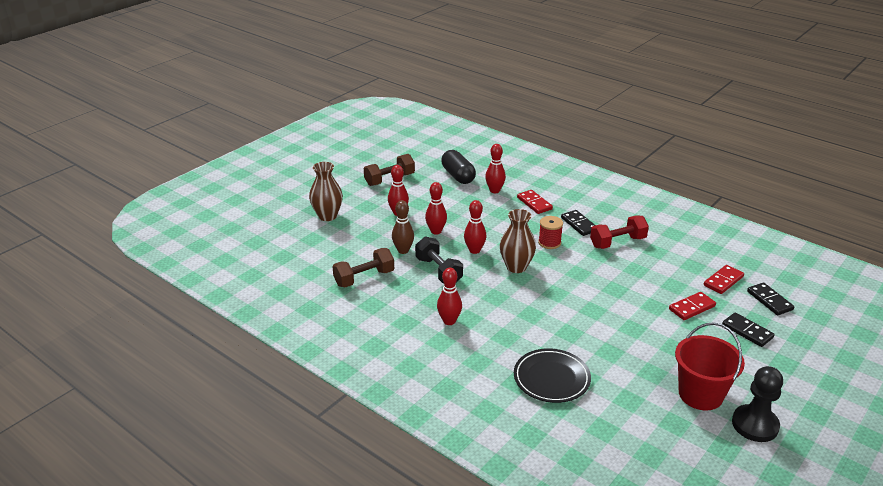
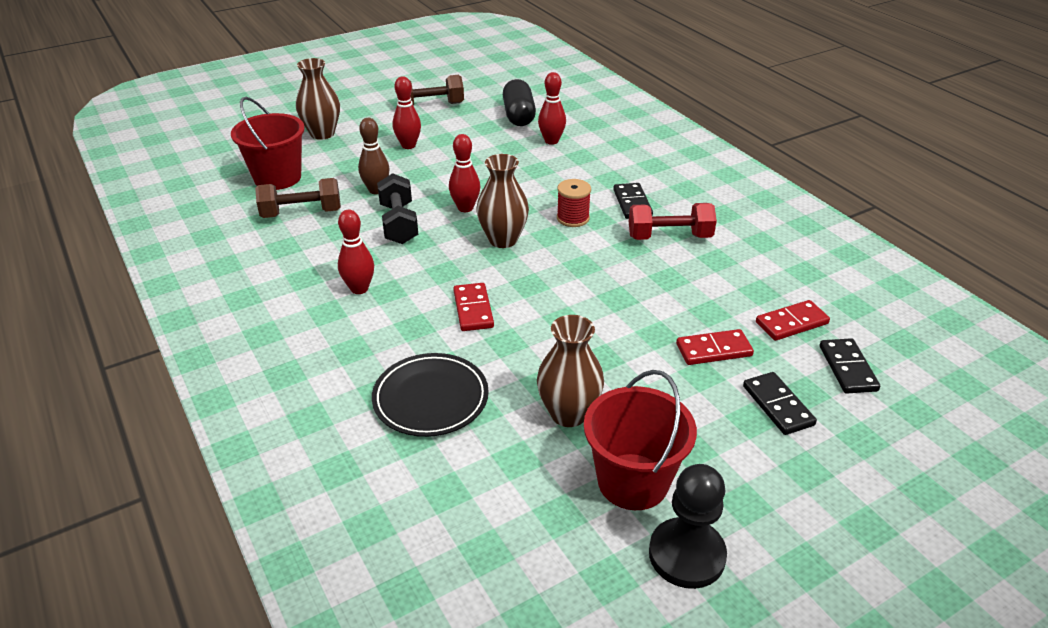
camera: 20 degrees right, 5 degrees up
red bowling pin [425,182,447,235] -> none
red domino [517,190,553,214] -> red domino moved to [453,283,494,331]
none -> red bucket [231,97,305,190]
none -> brown vase [537,315,604,427]

